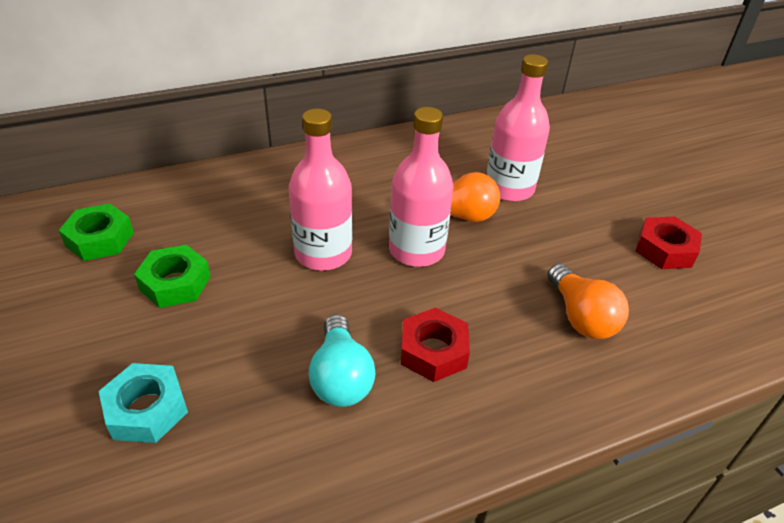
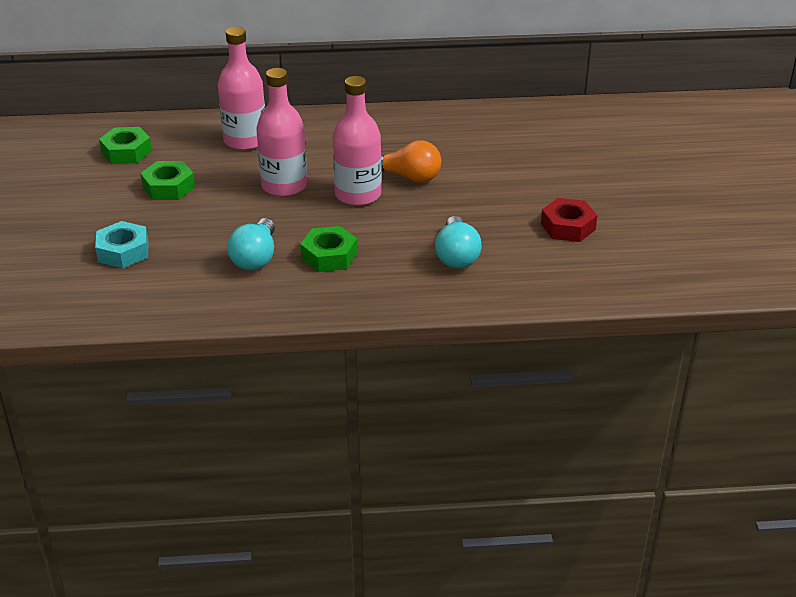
camera: 20 degrees right, 5 degrees down
red nut [401,308,470,382] -> green nut [300,226,358,272]
pink bottle [486,54,550,202] -> pink bottle moved to [218,27,265,150]
orange light bulb [547,264,629,339] -> turquoise light bulb [435,216,482,269]

